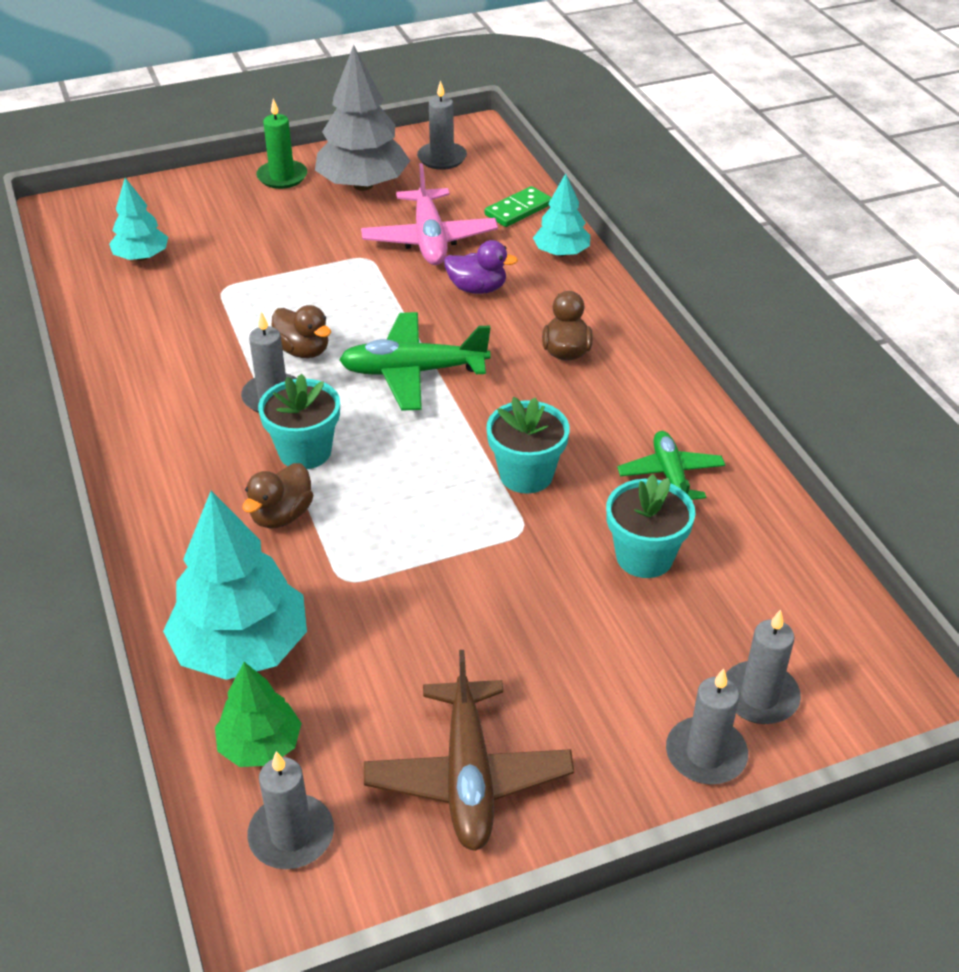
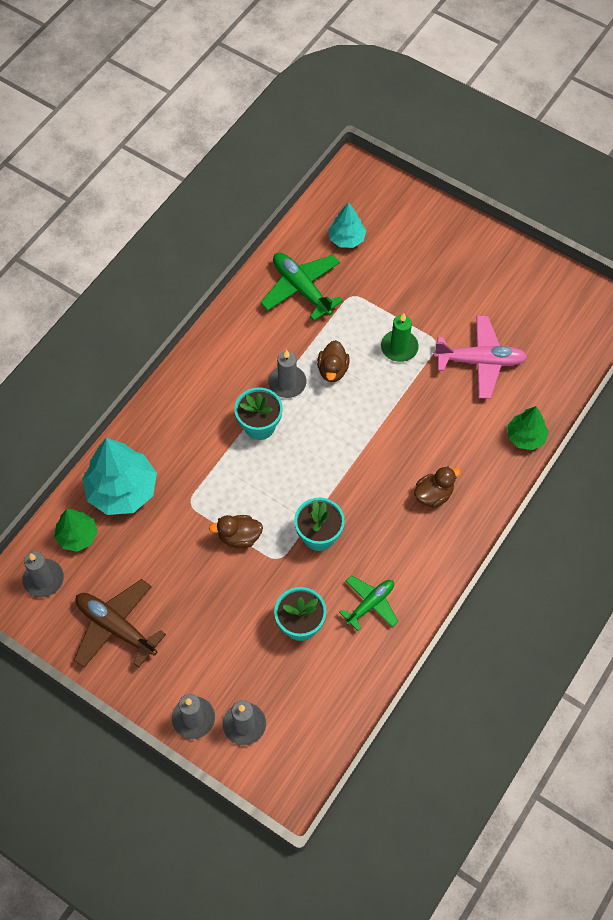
camera: 55 degrees right, 20 degrees up
brown duck [243,463,313,528] -> brown duck moved to [209,515,263,548]
green candle [256,98,307,189] -> green candle moved to [381,313,419,362]
grey tree [315,45,410,191] -> none
green plane [339,312,491,411] -> green plane moved to [260,253,343,321]
pink plane [361,163,498,265] -> pink plane turned 135 degrees counterclockwise [434,316,527,399]
brown plane [364,650,574,851] -> brown plane turned 75 degrees clockwise [74,579,166,668]
grey candle [417,80,467,170] -> none
purple duck [444,240,518,294] -> none
green domino [485,186,552,227] -> none
turquoise tree [533,173,590,257] -> green tree [507,406,549,450]

